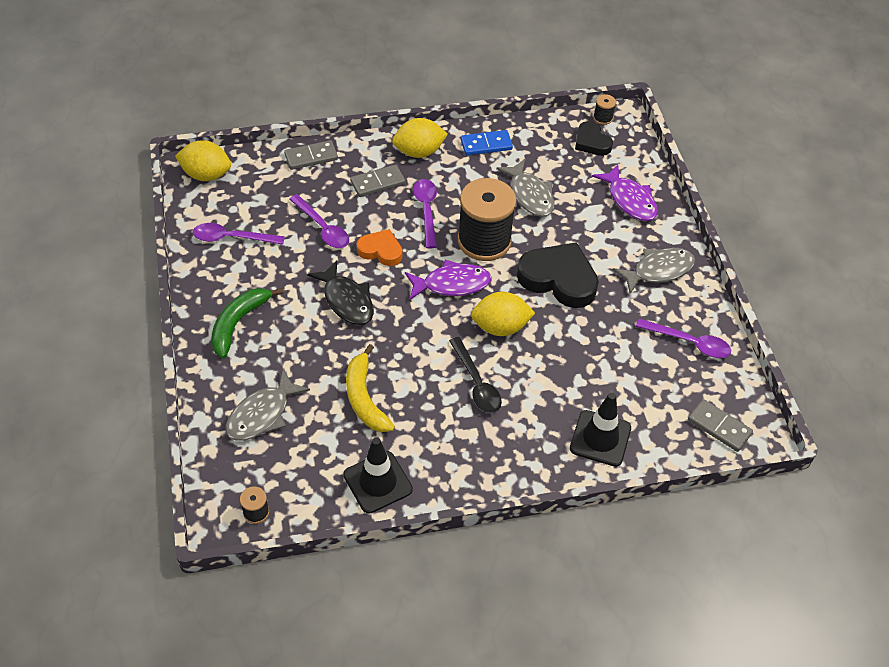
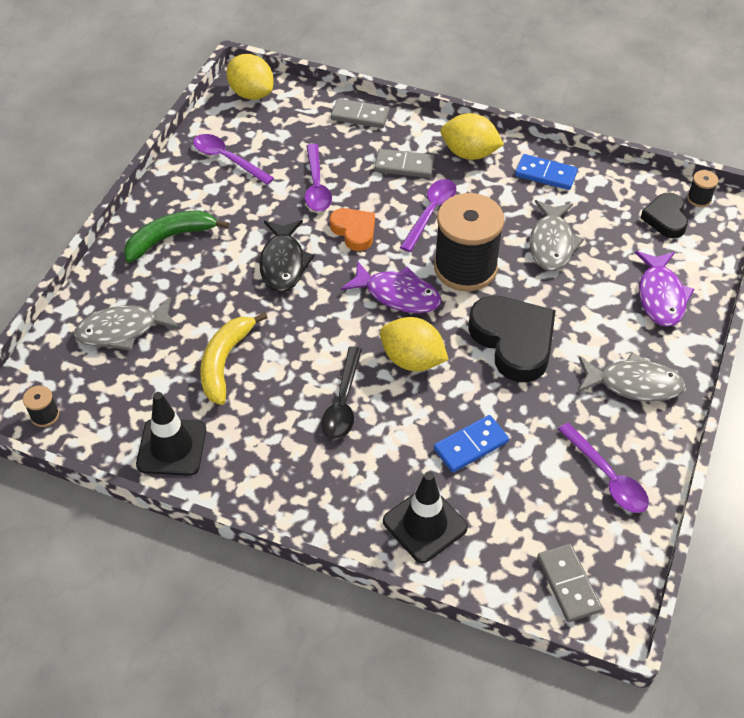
camera: 35 degrees right, 0 degrees up
none -> blue domino [434,415,509,472]

